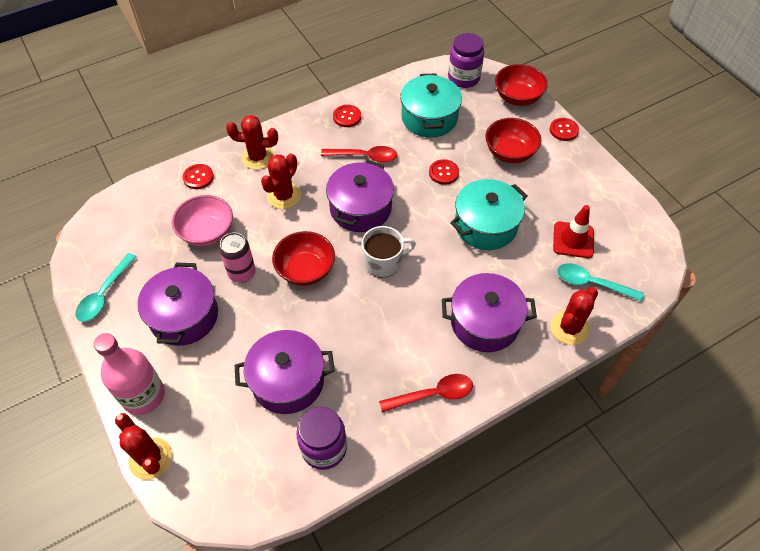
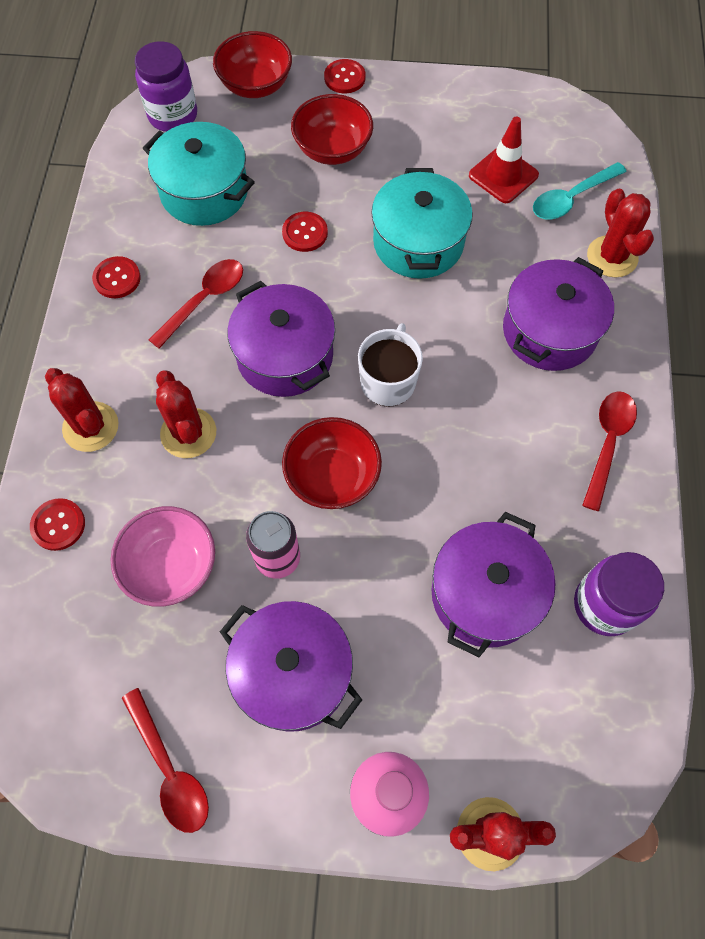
camera: 55 degrees left, 10 degrees up
turquoise spoon [76,253,136,322] -> red spoon [122,688,209,833]
red cactus [226,115,278,170] -> red cactus turned 75 degrees counterclockwise [45,368,119,452]

